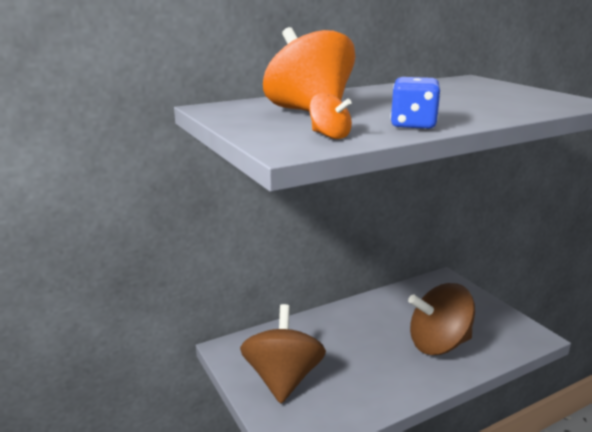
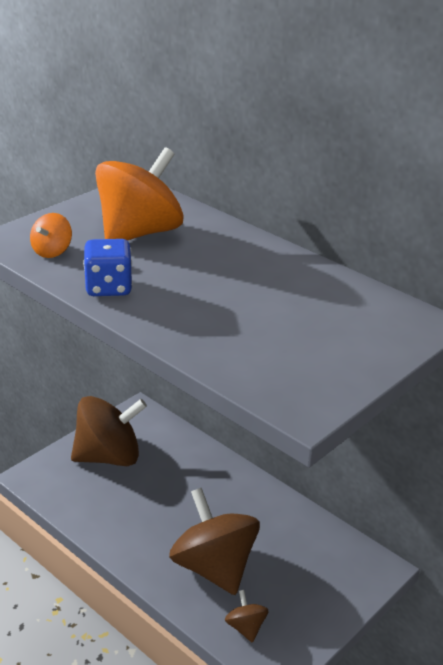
camera: 70 degrees right, 10 degrees up
none -> brown spinning top [225,590,269,643]

